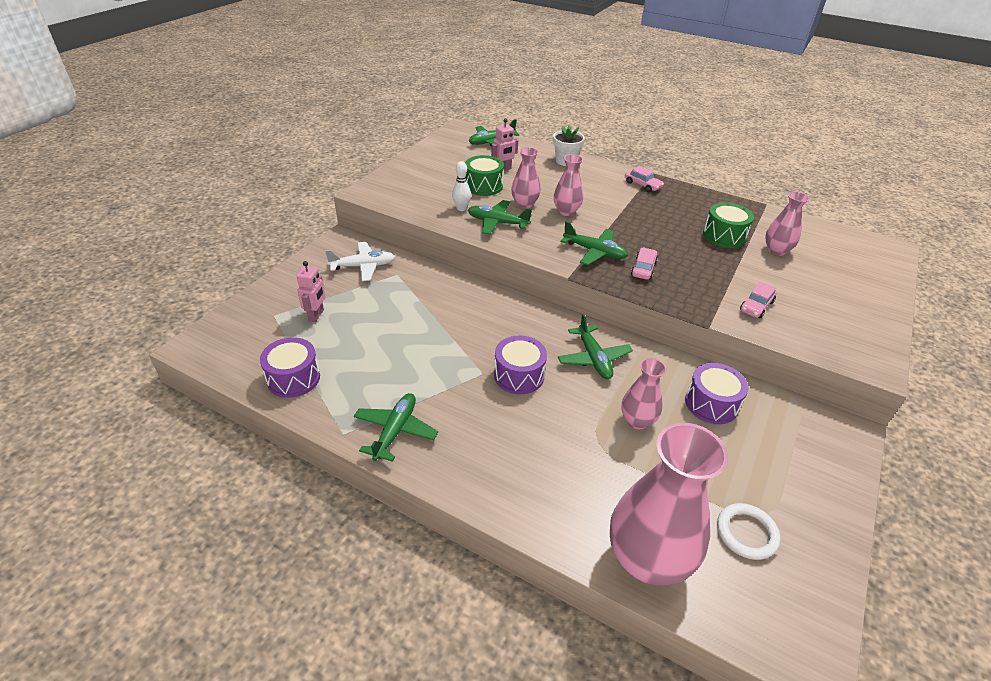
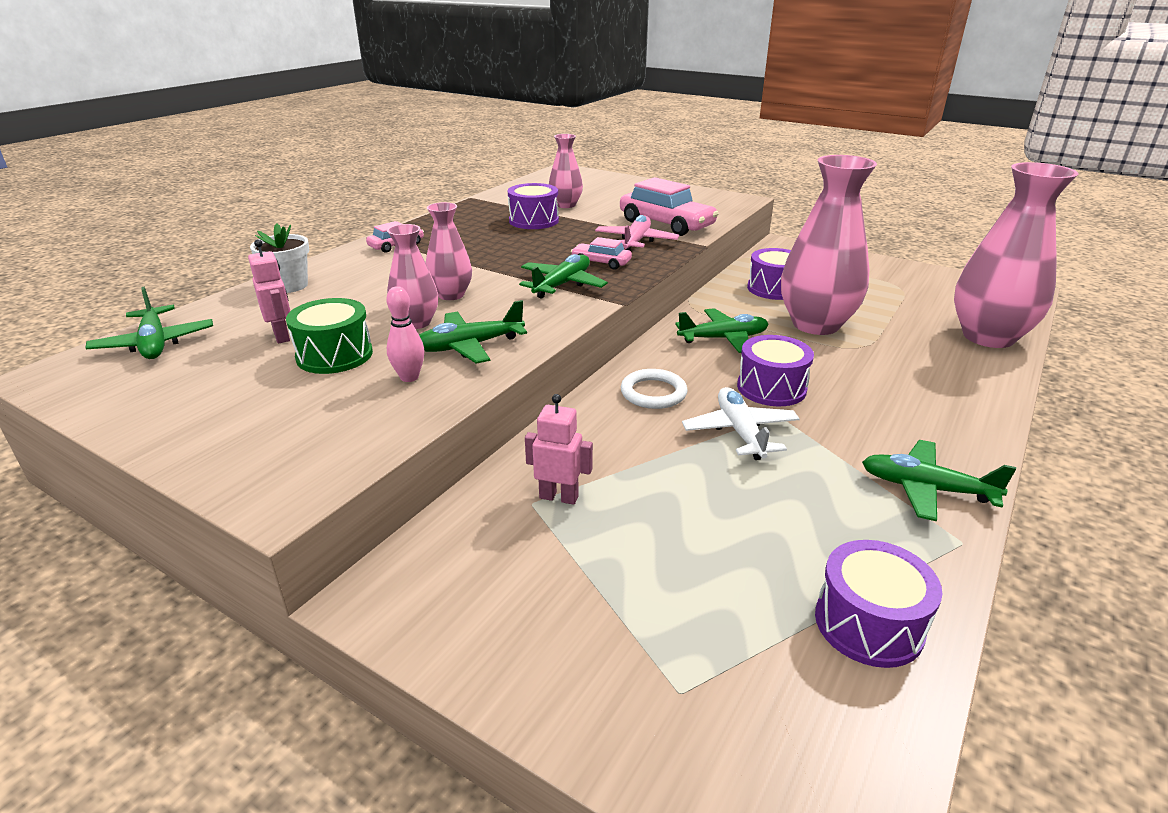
camera: 85 degrees left, 10 degrees down
pink robot [297,261,326,322] -> pink robot moved to [525,394,593,505]
white plane [325,242,395,281] -> white plane moved to [682,387,800,460]
white bowling pin [452,161,471,211] -> pink bowling pin [386,286,424,382]
green plane [468,200,532,235] -> green plane turned 45 degrees clockwise [419,300,527,364]
pink vase [622,358,667,429] -> pink vase [781,155,877,335], size x1.92
green drum [703,202,754,248] -> purple drum [508,183,559,229]
white ring [717,503,780,560] -> white ring moved to [621,369,688,409]
pink car [740,282,777,319] -> pink car [620,177,719,236], size x1.92
none -> pink plane [595,215,679,251]

